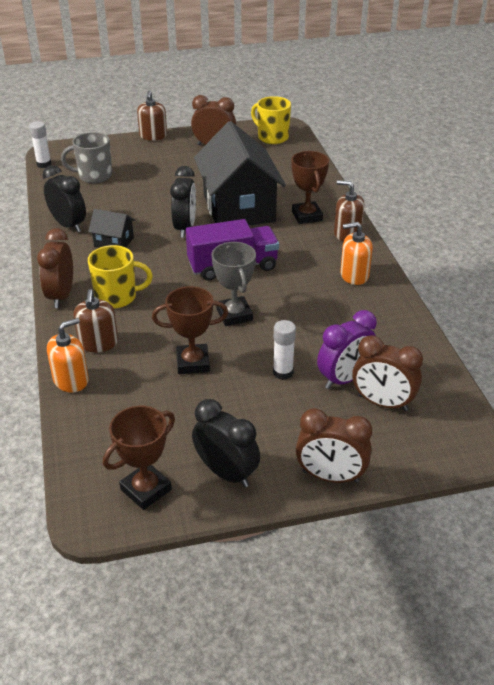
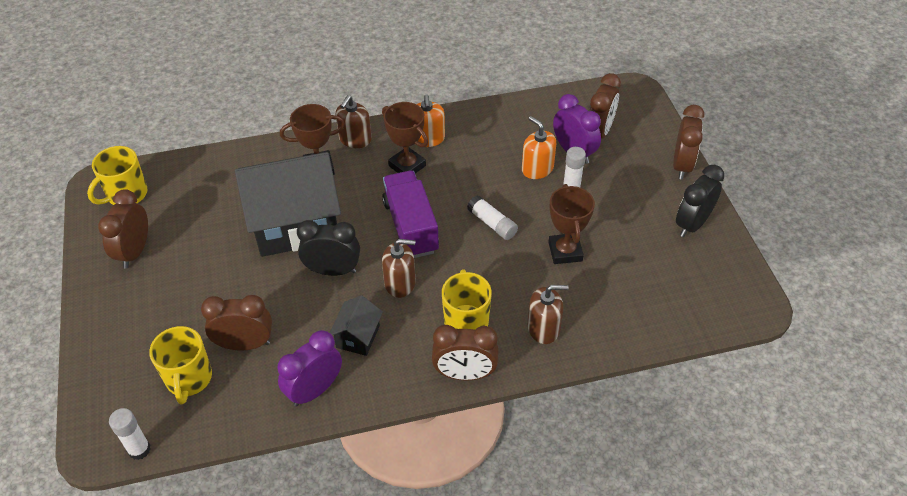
camera: 90 degrees left, 10 degrees up
black clock [43,165,86,232] -> purple clock [277,330,342,407]
orange soap dispenser [47,318,89,392] -> orange soap dispenser moved to [522,116,556,179]
grey mug [61,132,112,183] -> yellow mug [149,326,212,404]
brown trophy [103,406,175,510] -> brown trophy moved to [382,102,428,173]
brown soap dispenser [137,90,167,141] -> brown soap dispenser moved to [382,239,416,298]
grey trophy [212,242,256,326] -> white glue stick [467,195,518,240]
none -> brown clock [201,295,272,350]

